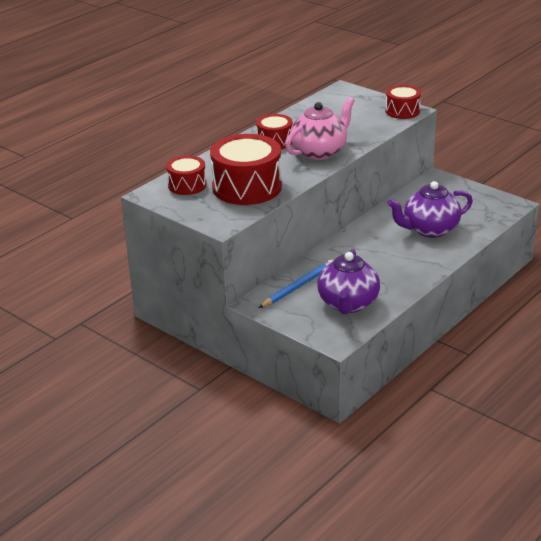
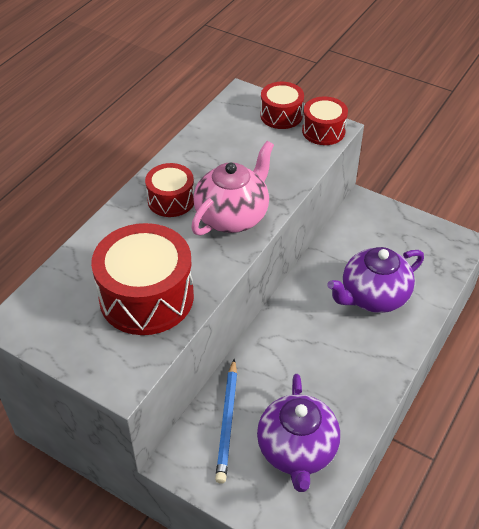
camera: 10 degrees left, 15 degrees up
red drum [166,156,207,195] -> red drum moved to [260,82,304,129]
blue pencil [259,260,333,308] -> blue pencil turned 150 degrees clockwise [215,359,237,484]

